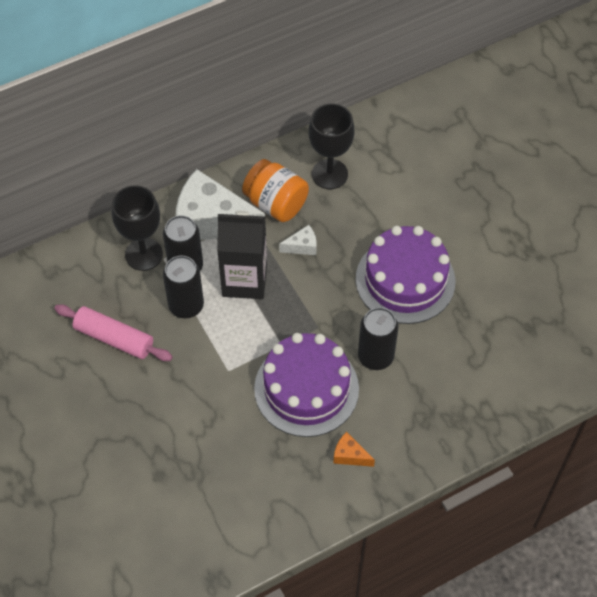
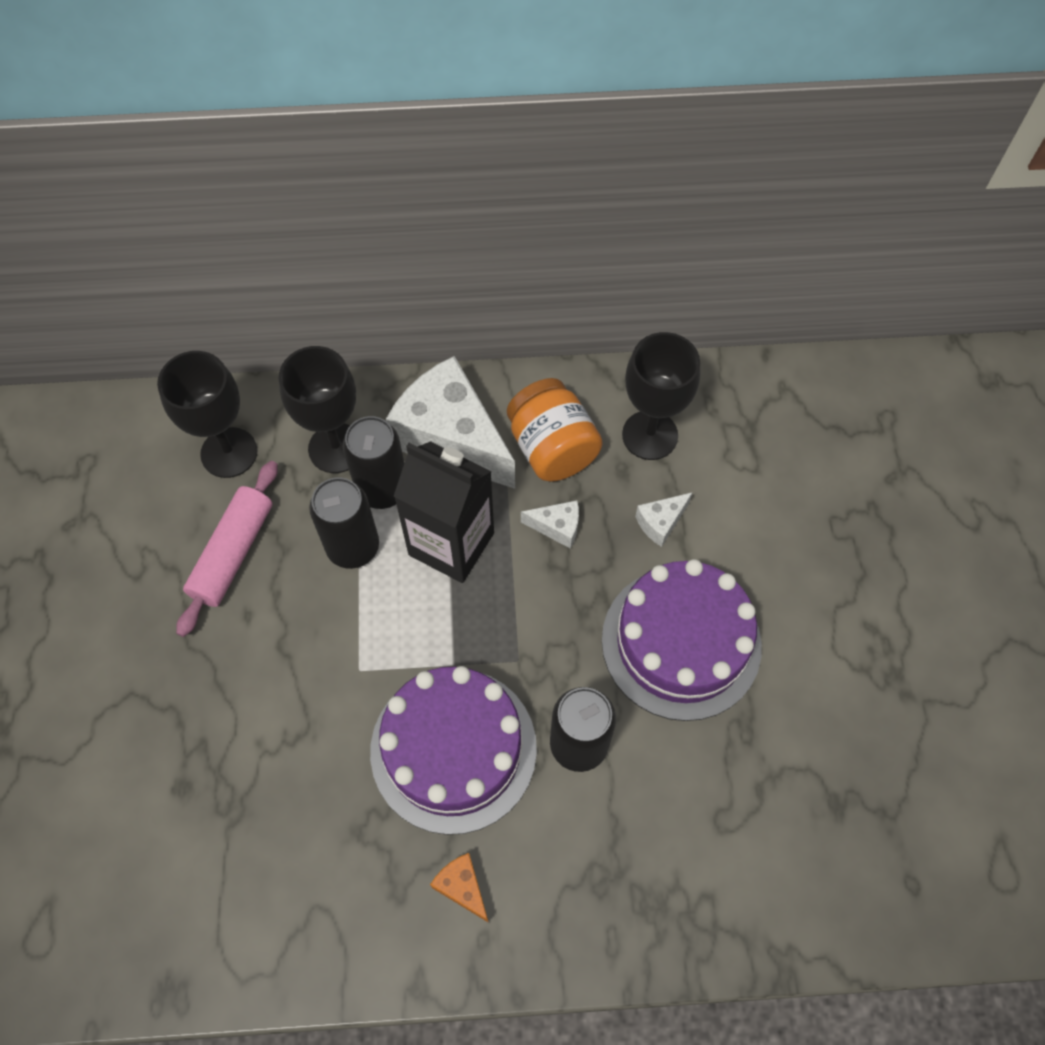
camera: 25 degrees right, 5 degrees up
pink rolling pin [54,304,173,361] -> pink rolling pin turned 60 degrees clockwise [176,461,278,637]
none -> black goblet [157,351,258,478]
none -> white cheese [635,492,693,547]

